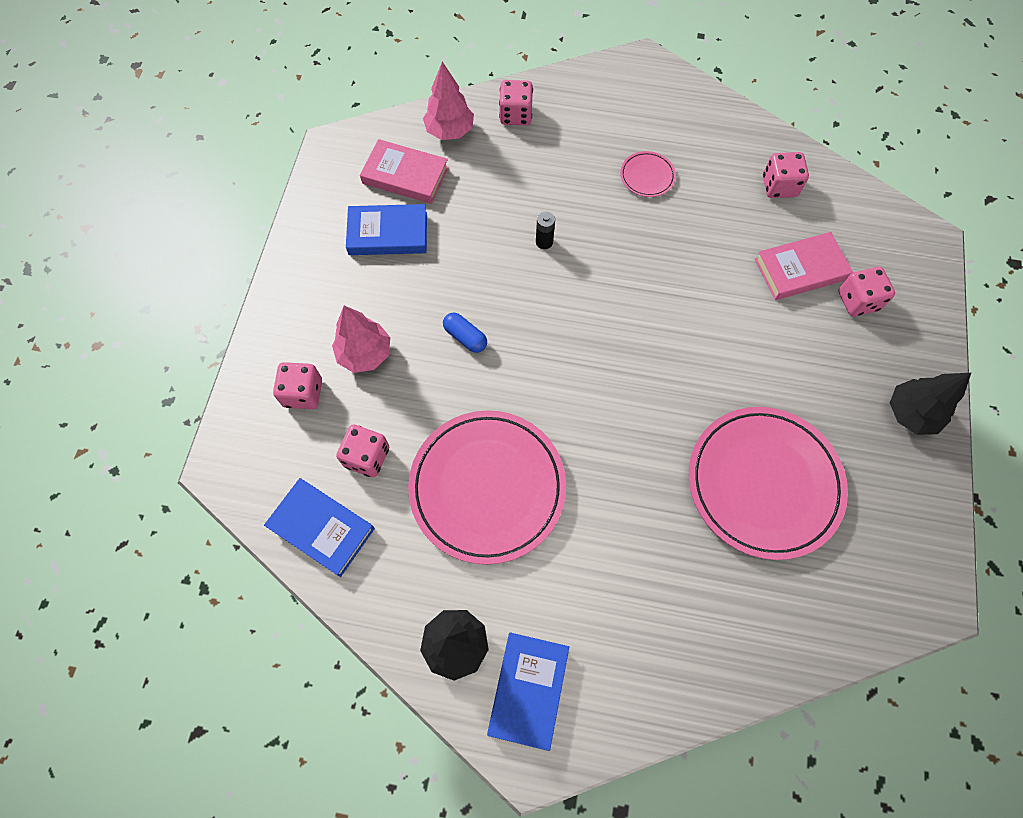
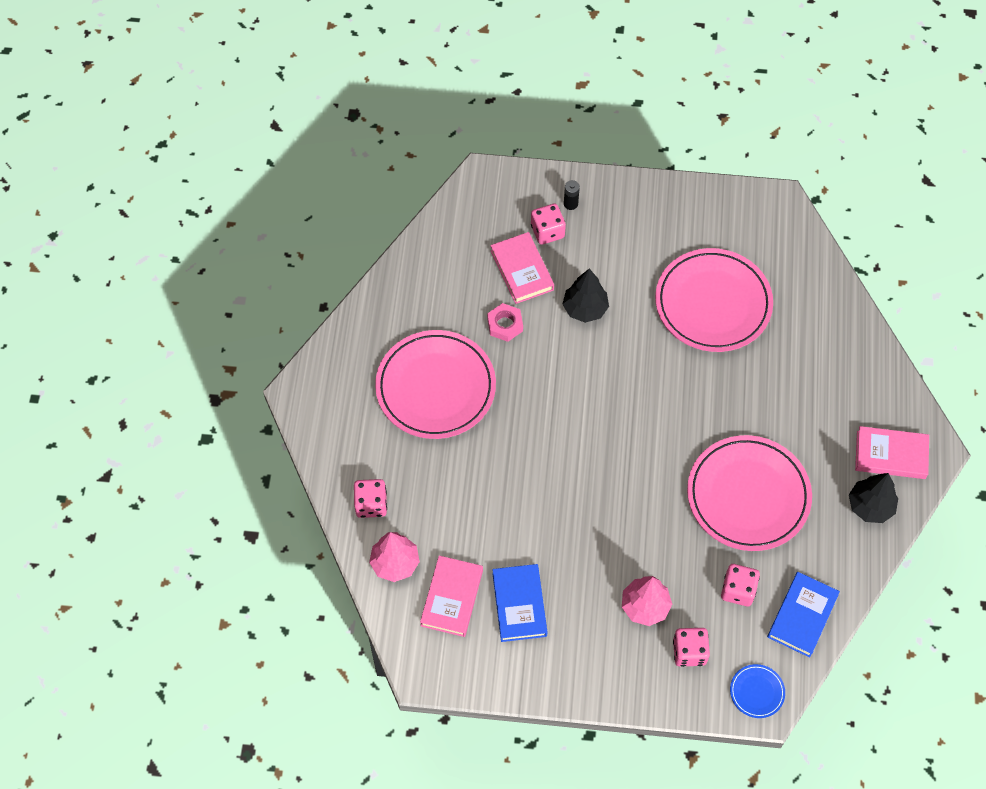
camera: 95 degrees left, 5 degrees down
blue capsule [443,312,487,353] -> none
blue book [487,632,569,751] -> pink book [855,426,929,479]
black battery [536,212,555,249] -> black battery moved to [564,180,580,210]
pink plate [620,151,676,197] -> pink plate [375,330,496,439], size x2.38
pink dice [763,152,809,198] -> none
black tree [890,373,971,435] -> black tree moved to [563,269,609,323]
none -> pink nut [487,303,523,342]
none -> blue plate [730,664,785,718]

